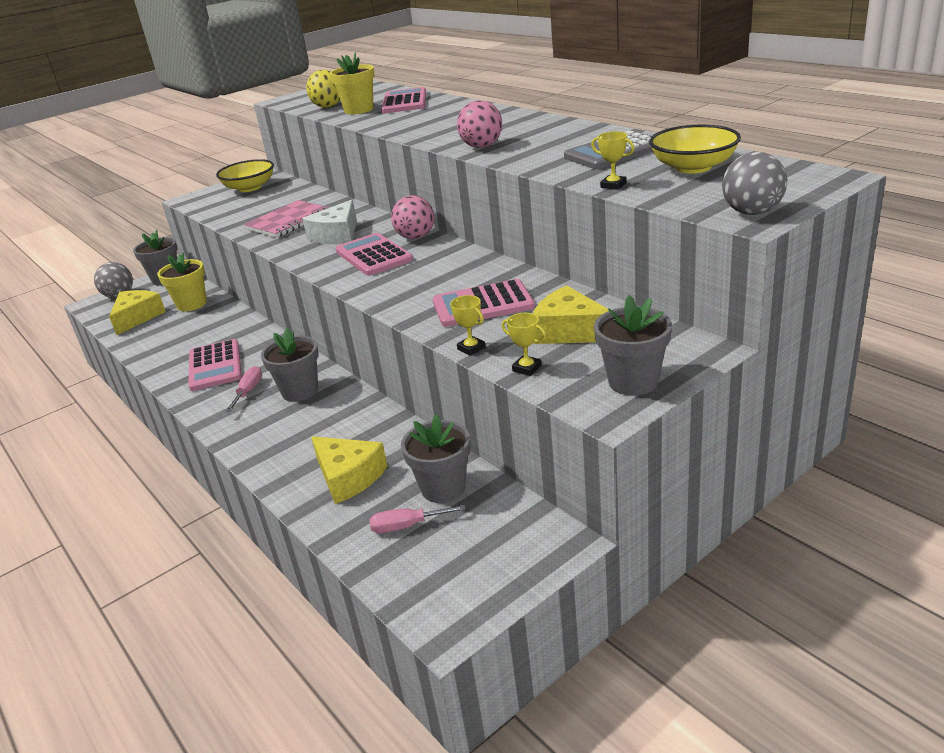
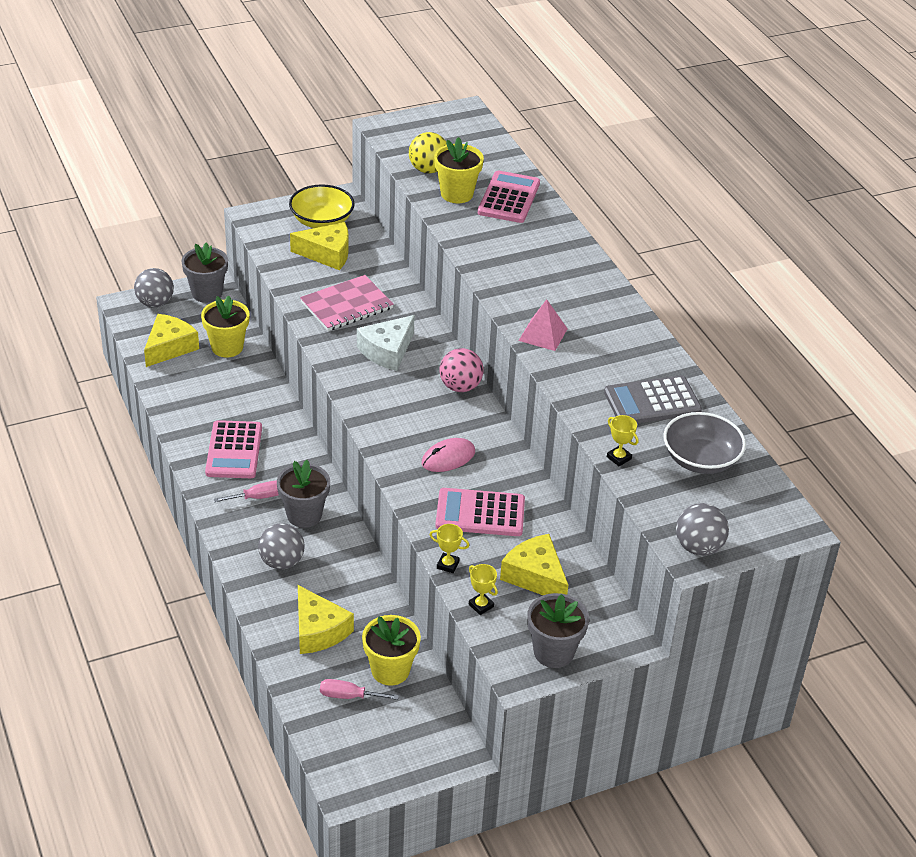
camera: 10 degrees right, 10 degrees up
pink screwdriver [225,366,262,412] -> pink screwdriver turned 45 degrees clockwise [214,481,279,502]
pink calculator [336,233,413,276] -> none
grey flower pot [401,414,470,503] -> yellow flower pot [362,615,421,686]
yellow trophy [450,295,486,356] -> yellow trophy turned 45 degrees counterclockwise [430,524,469,573]
pink ball [457,100,502,148] -> pink pyramid [519,299,568,351]
yellow bowl [649,125,741,174] -> grey bowl [663,412,746,474]
none -> grey ball [258,523,305,570]
none -> yellow cheese [290,222,349,270]
none -> pink mouse [421,438,475,472]

